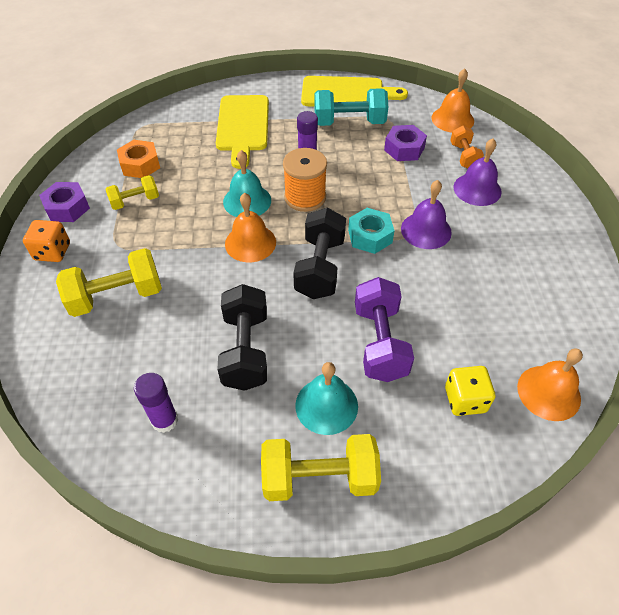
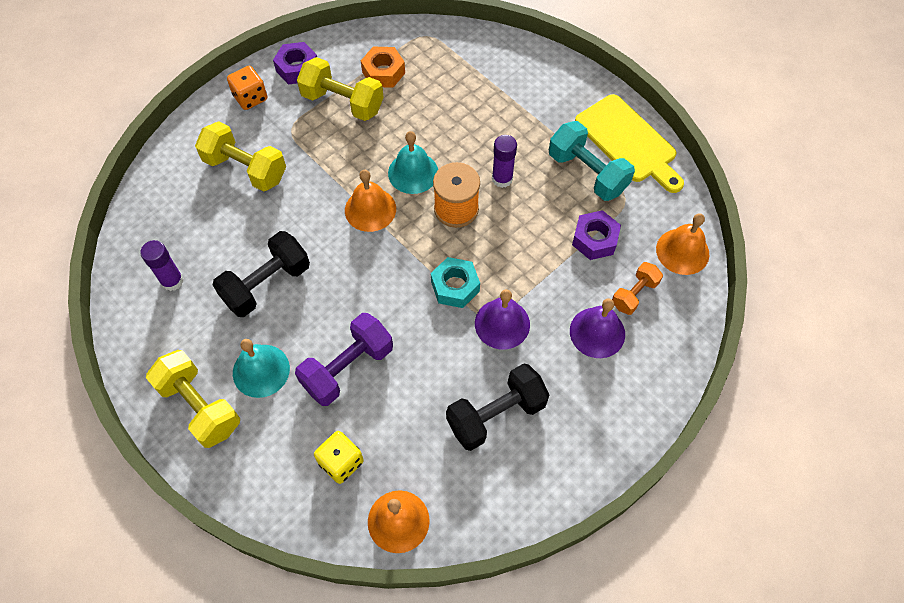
camera: 50 degrees right, 10 degrees up
yellow dumbbell [105,175,159,210] -> yellow dumbbell [297,57,384,121], size x1.68
yellow cutting board [216,95,269,169] -> none
black dumbbell [293,207,346,299] -> black dumbbell moved to [446,363,549,451]

